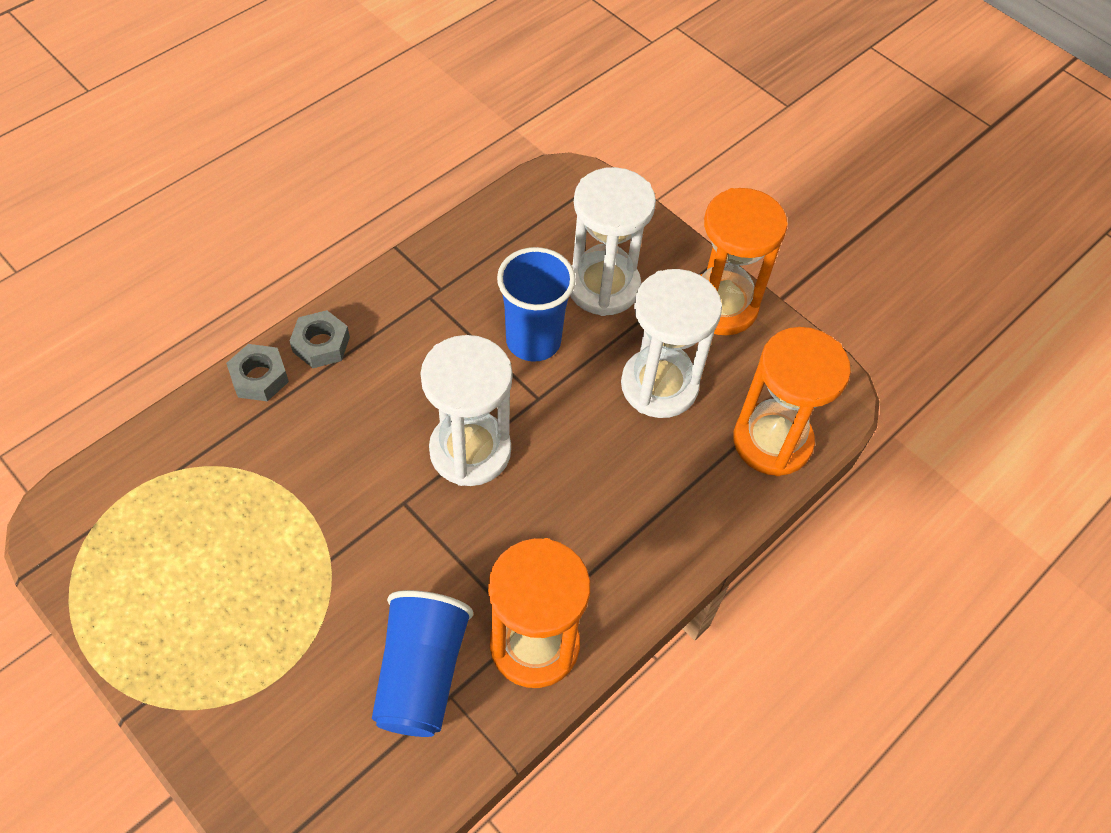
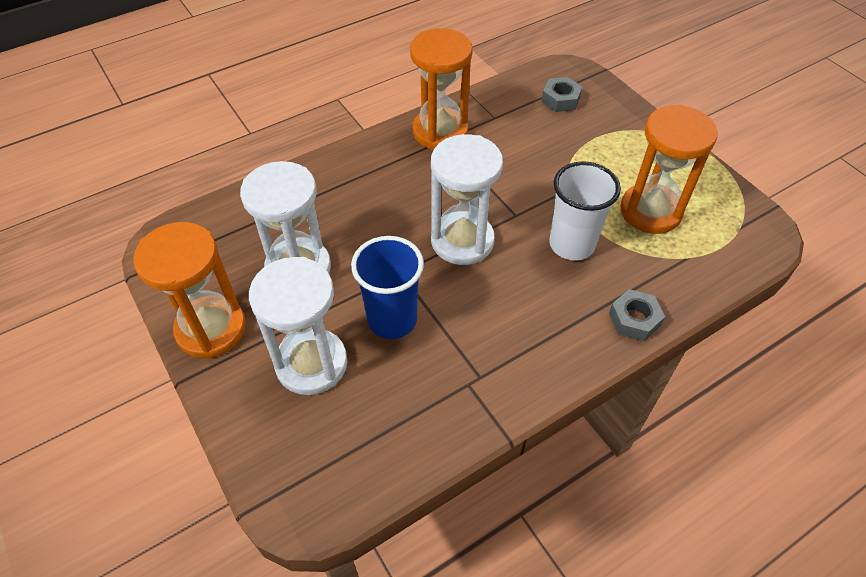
camera: 165 degrees left, 5 degrees down
grey nut [290,310,350,368] -> grey nut moved to [541,77,582,112]
blue cup [372,590,473,737] -> none
orange hourglass [733,327,851,476] -> orange hourglass moved to [620,105,718,234]
none -> white cup [549,161,621,261]

